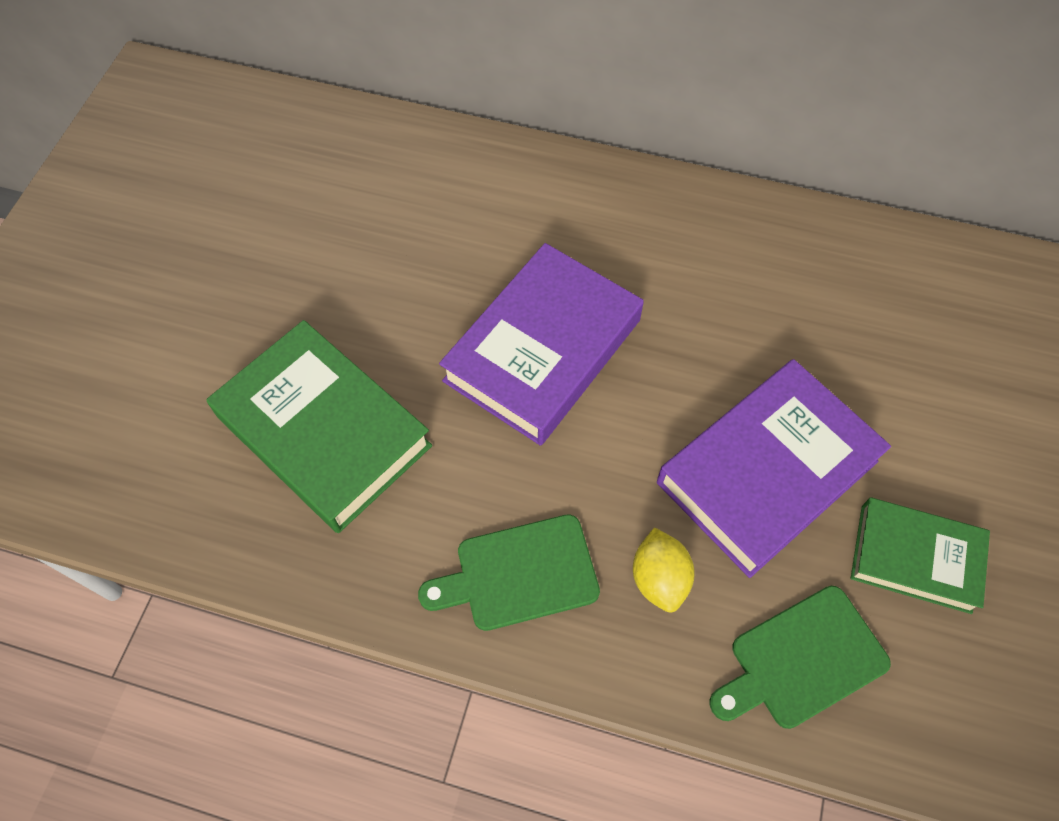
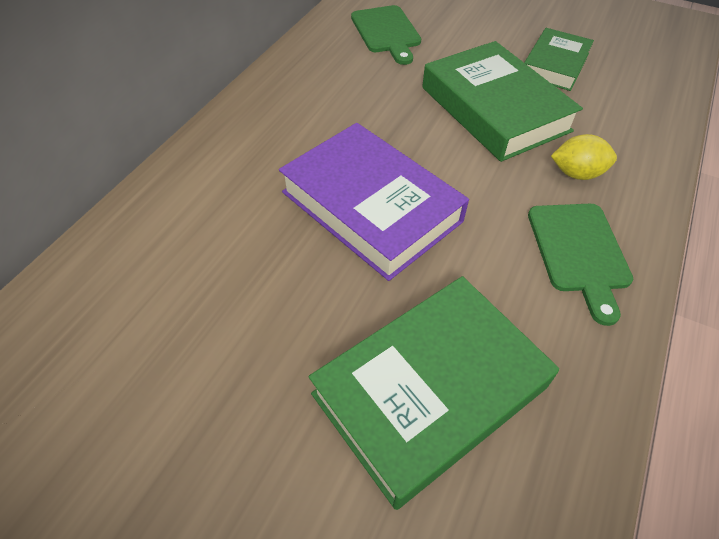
camera: 80 degrees left, 10 degrees down
purple book [657,359,891,578] -> green book [422,41,583,162]
green cutting board [710,586,891,729] -> green cutting board moved to [351,5,421,65]

